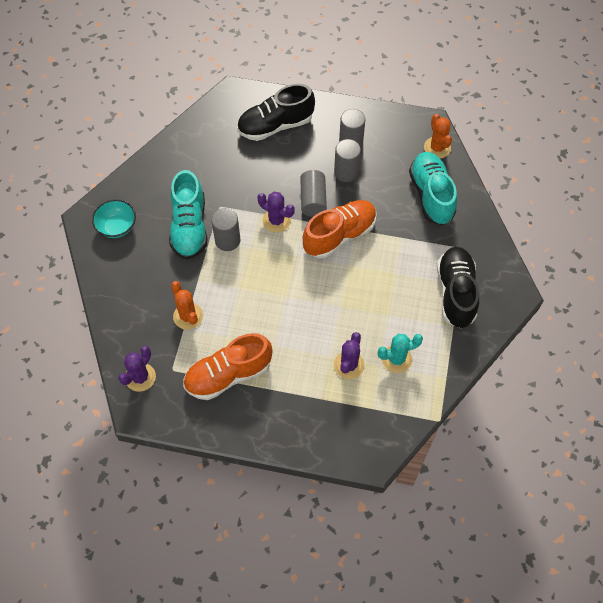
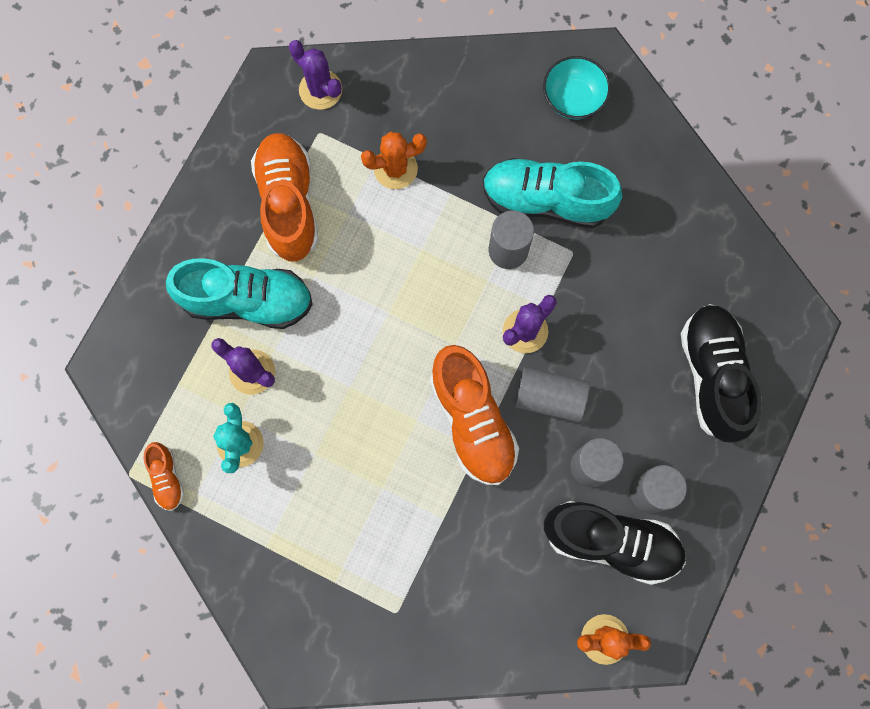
camera: 105 degrees right, 15 degrees up
turquoise shoe [409,152,457,225] -> turquoise shoe moved to [166,258,313,329]
black shoe [437,247,479,329] -> black shoe moved to [544,501,686,585]
none -> orange shoe [144,442,184,511]

